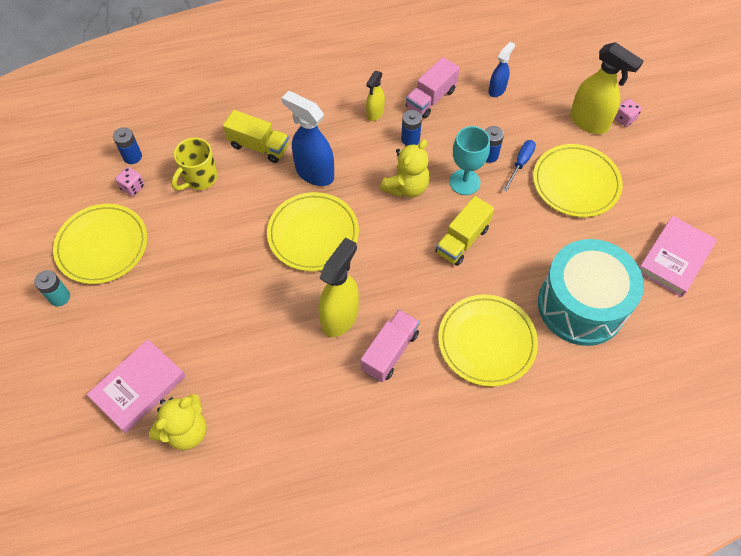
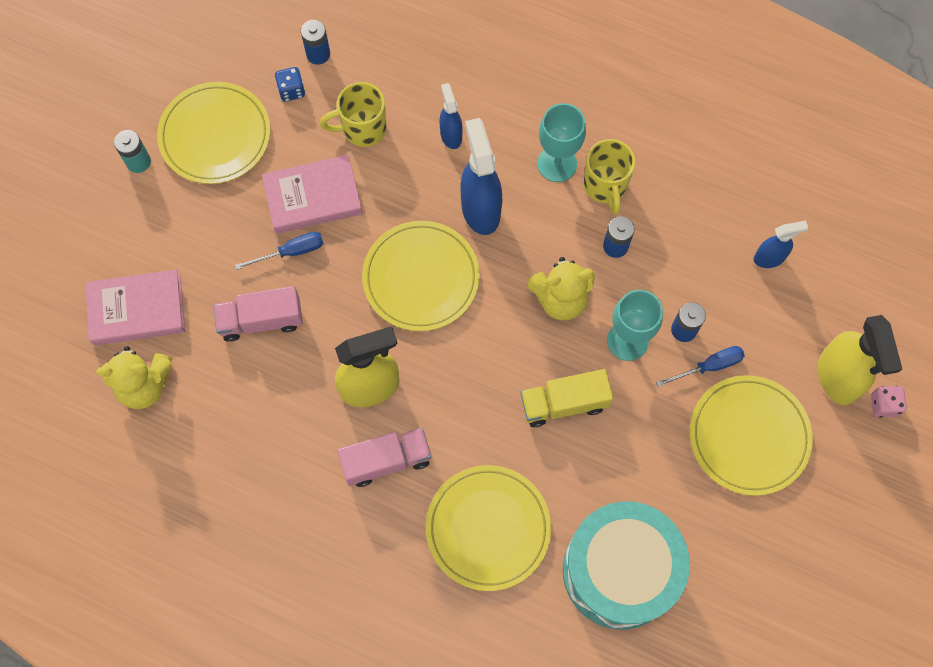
camera: 40 degrees right, 10 degrees up
pink dice [115,167,145,196] -> blue dice [275,67,305,102]
yellow truck [223,110,289,163] -> blue spray bottle [439,83,463,149]
yellow spray bottle [366,71,385,121] -> yellow mug [583,139,636,214]
pink truck [406,57,460,118] -> pink truck moved to [213,286,303,342]
pink book [639,216,717,297] -> pink book moved to [262,155,363,234]
none -> blue screwdriver [235,232,323,270]
none -> turquoise goblet [537,103,586,182]

